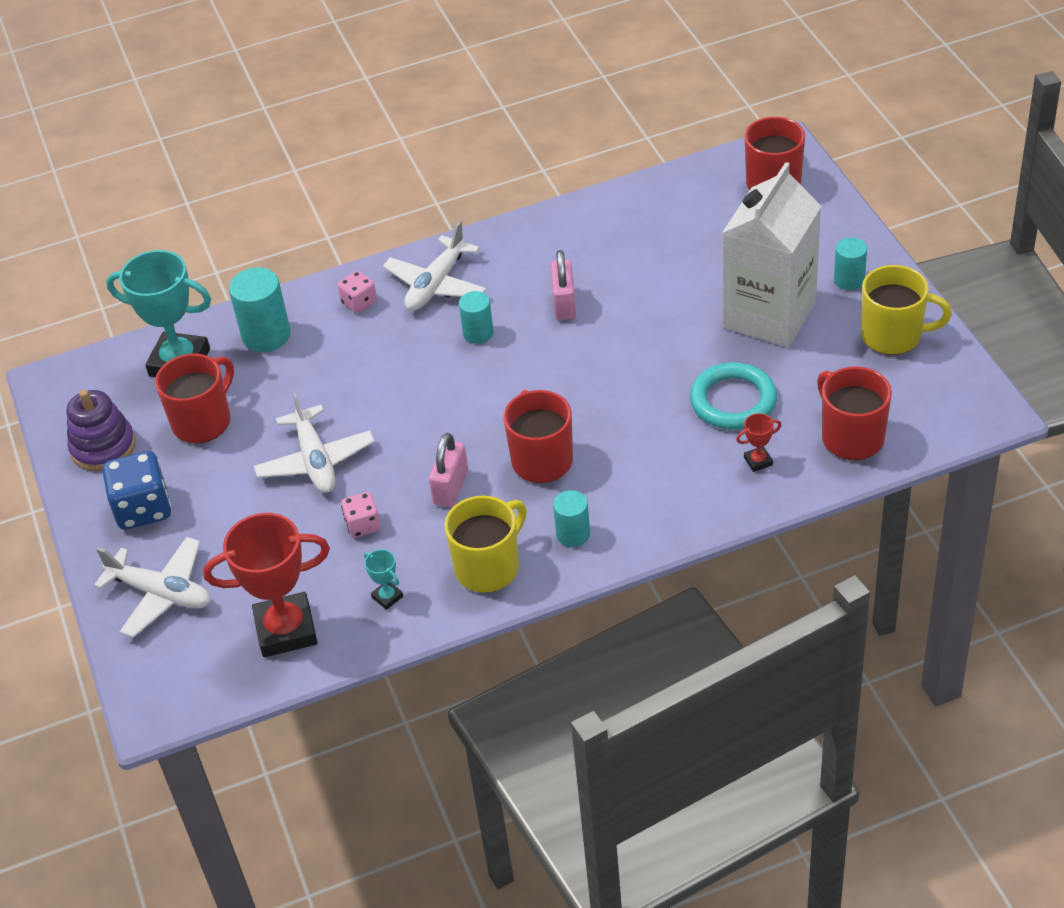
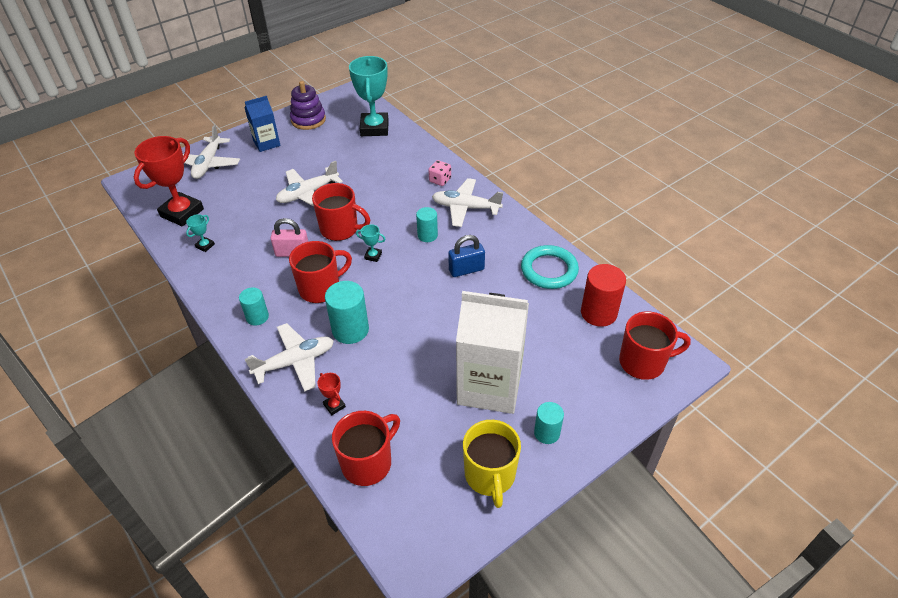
camera: 70 degrees right, 0 degrees up
blue dice [102,451,171,530] -> blue carton [245,96,281,152]
red mug [155,354,234,444] -> red mug moved to [312,183,370,241]
red trophy [203,513,330,657] -> red trophy turned 60 degrees clockwise [134,136,204,227]
turquoise cylinder [229,267,291,352] -> turquoise cylinder moved to [325,281,369,344]
pink dice [341,492,381,538] -> none
yellow mug [444,495,527,593] -> none
pink padlock [550,250,576,320] -> blue padlock [448,235,485,277]
turquoise ring [690,362,777,430] -> turquoise ring moved to [521,245,579,289]
none -> white plane [245,323,334,392]
none -> turquoise trophy [356,224,386,262]
none -> red cylinder [581,264,626,327]

